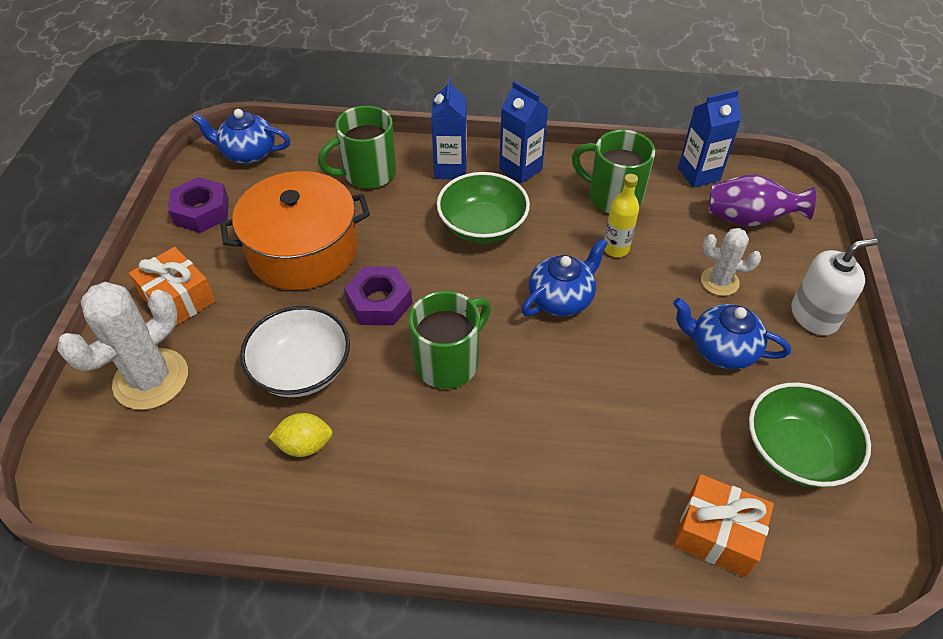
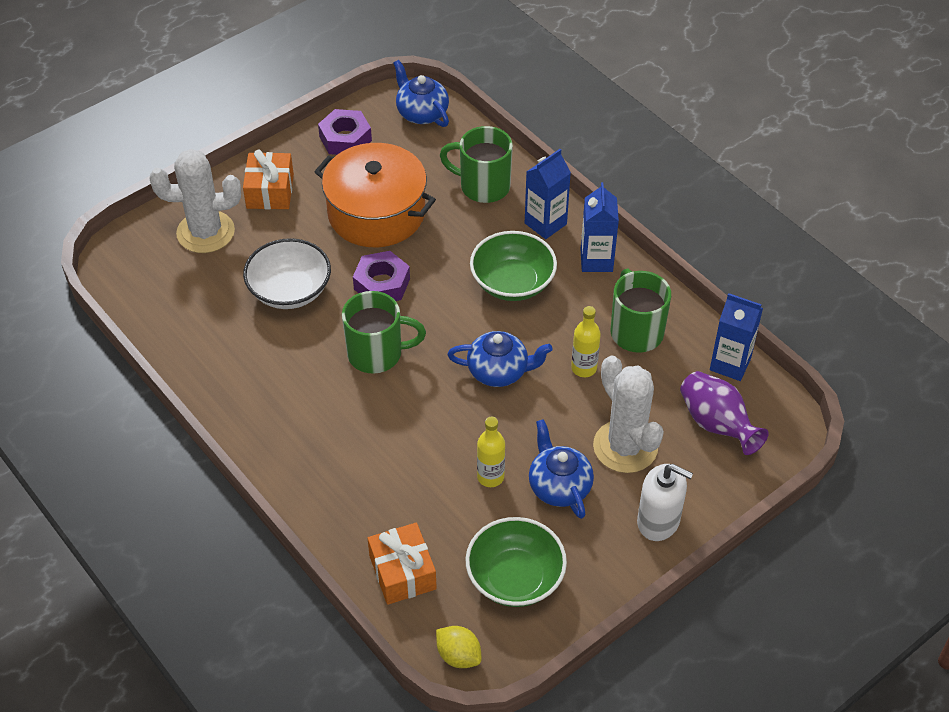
camera: 45 degrees right, 0 degrees up
yellow lemon [269,413,333,457] -> yellow lemon moved to [436,626,482,668]
white cactus [701,228,761,296] -> white cactus [593,356,664,473], size x1.75
none -> yellow bottle [477,417,505,487]

